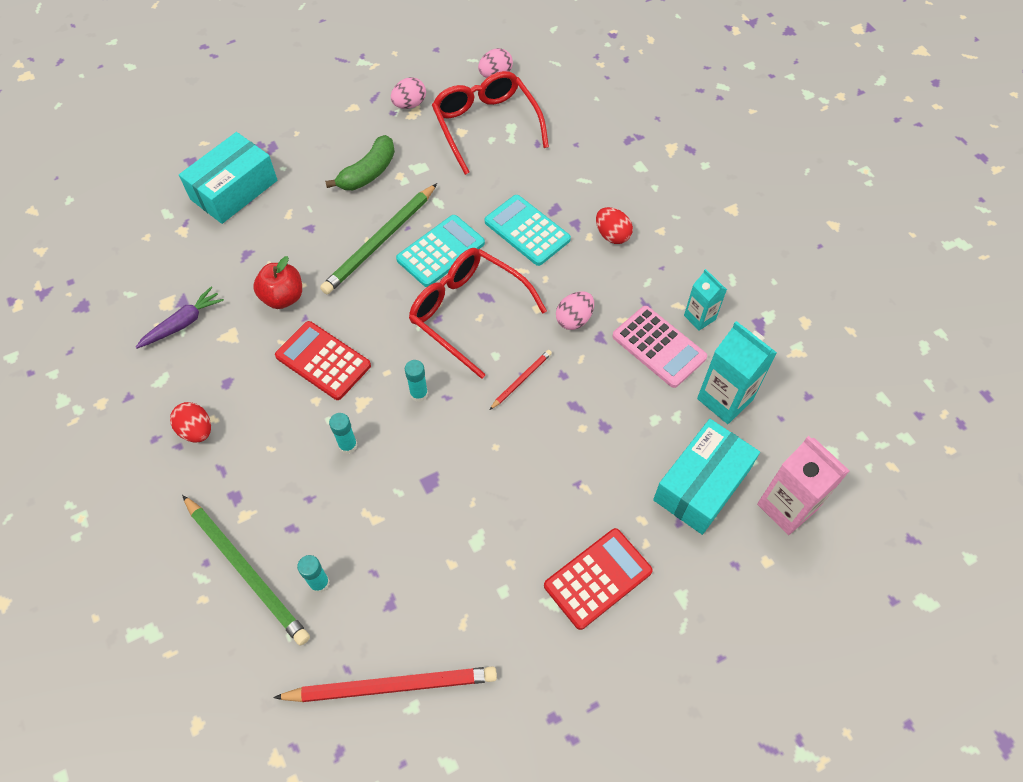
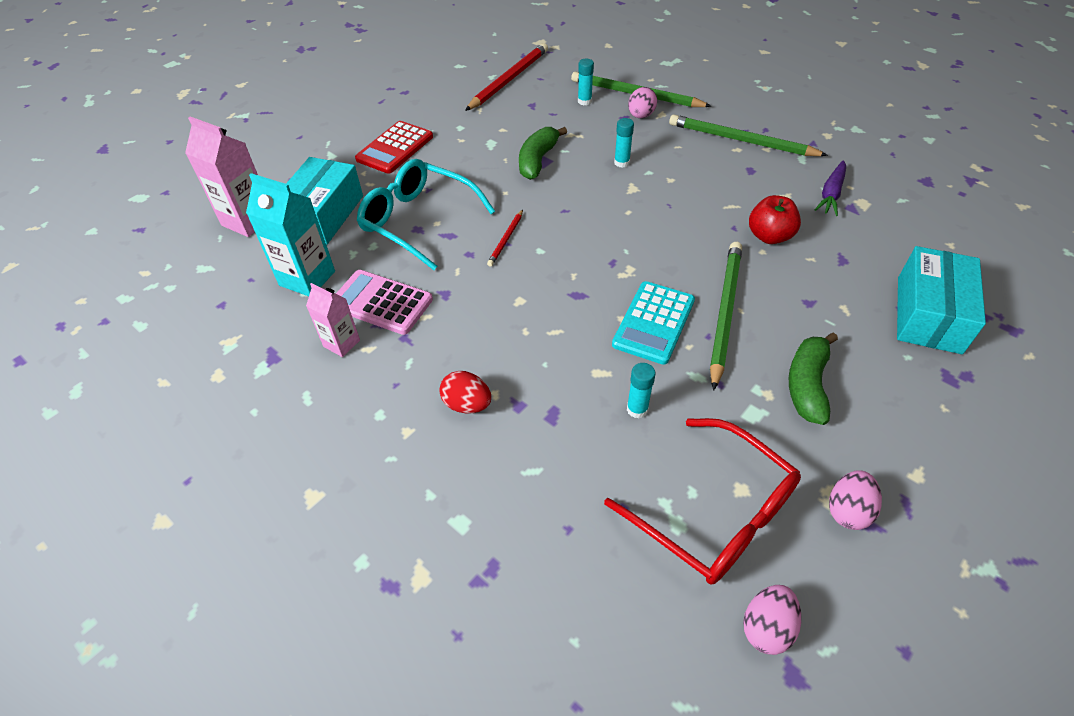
camera: 160 degrees right, 10 degrees down
red egg [170,402,211,443] -> green pencil [669,114,828,156]
red pencil [273,666,497,702] -> red pencil turned 150 degrees clockwise [465,43,548,111]
red calculator [275,321,371,400] -> none
turquoise glue stick [405,360,428,402] -> turquoise glue stick moved to [627,363,656,418]
red glasses [409,248,547,379] -> none
turquoise calculator [485,195,571,266] -> none
pink egg [556,291,594,330] -> pink egg moved to [628,87,657,118]
turquoise carton [684,269,727,331] -> pink carton [306,283,360,357]
none -> turquoise glasses [357,159,495,270]
none -> green banana [519,127,567,180]

